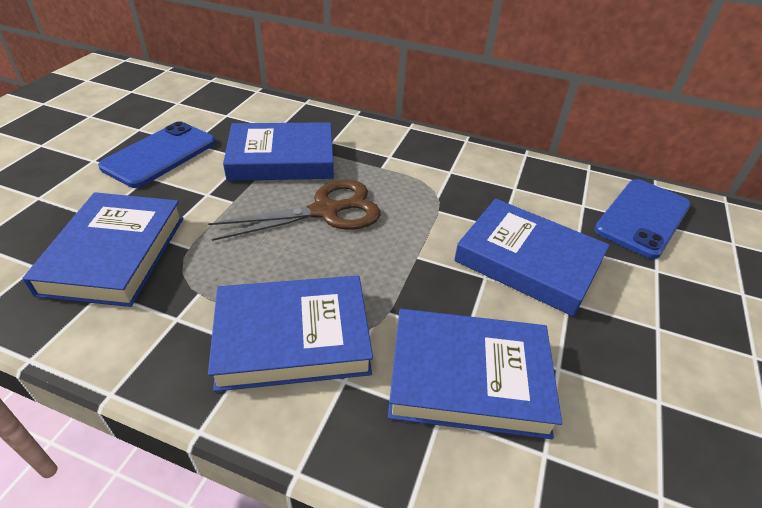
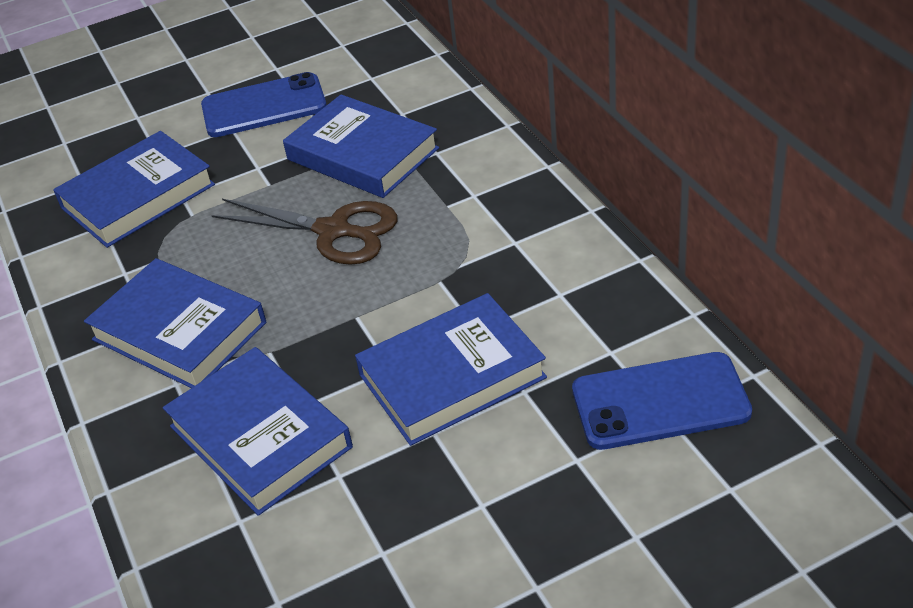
camera: 50 degrees right, 0 degrees up
blue book [454,199,610,317] -> blue book turned 75 degrees clockwise [355,293,547,446]

